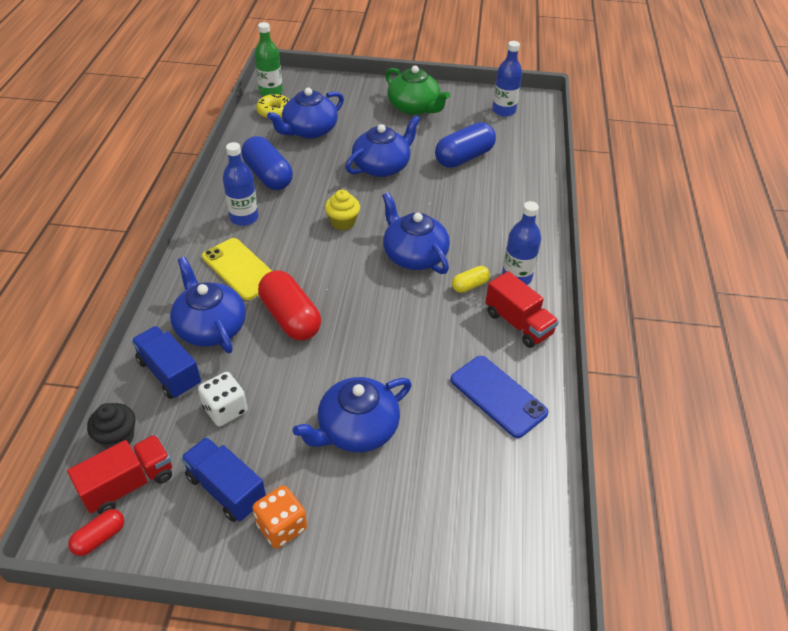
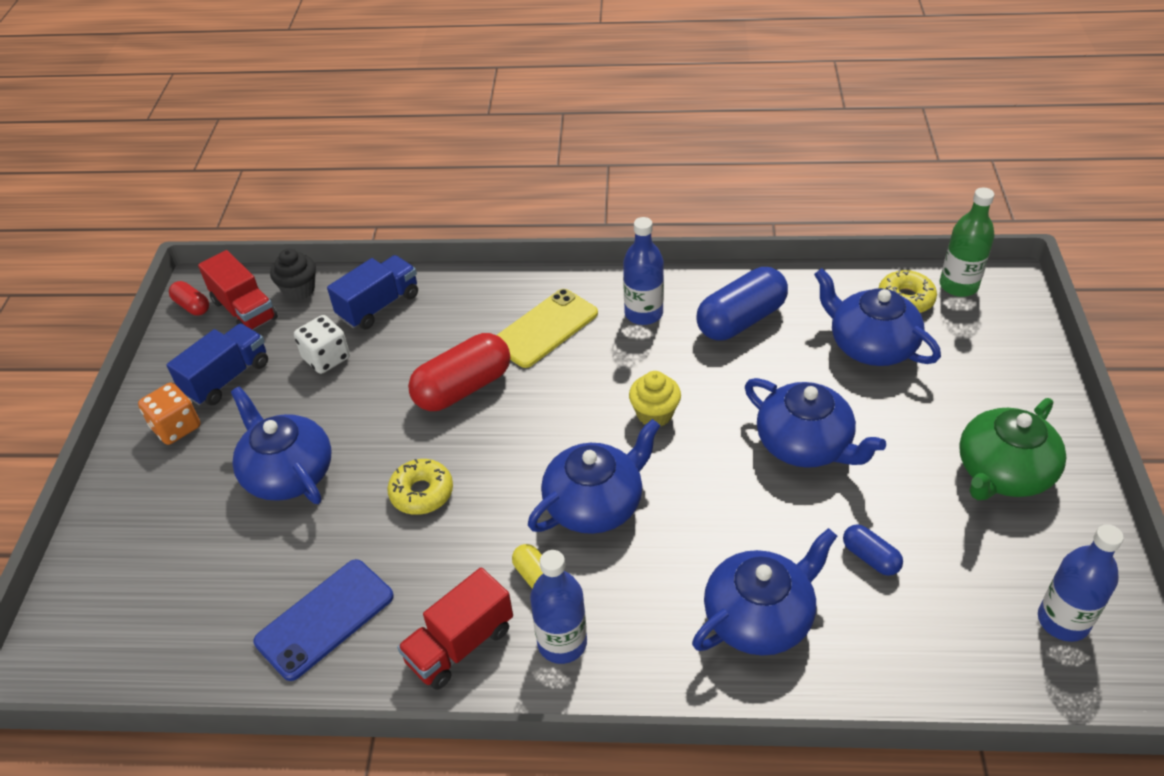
camera: 90 degrees right, 0 degrees up
blue teapot [170,257,246,353] -> blue teapot moved to [692,528,837,656]
blue capsule [435,122,496,168] -> blue capsule [843,524,903,576], size x0.50
none -> yellow donut [387,459,453,515]

